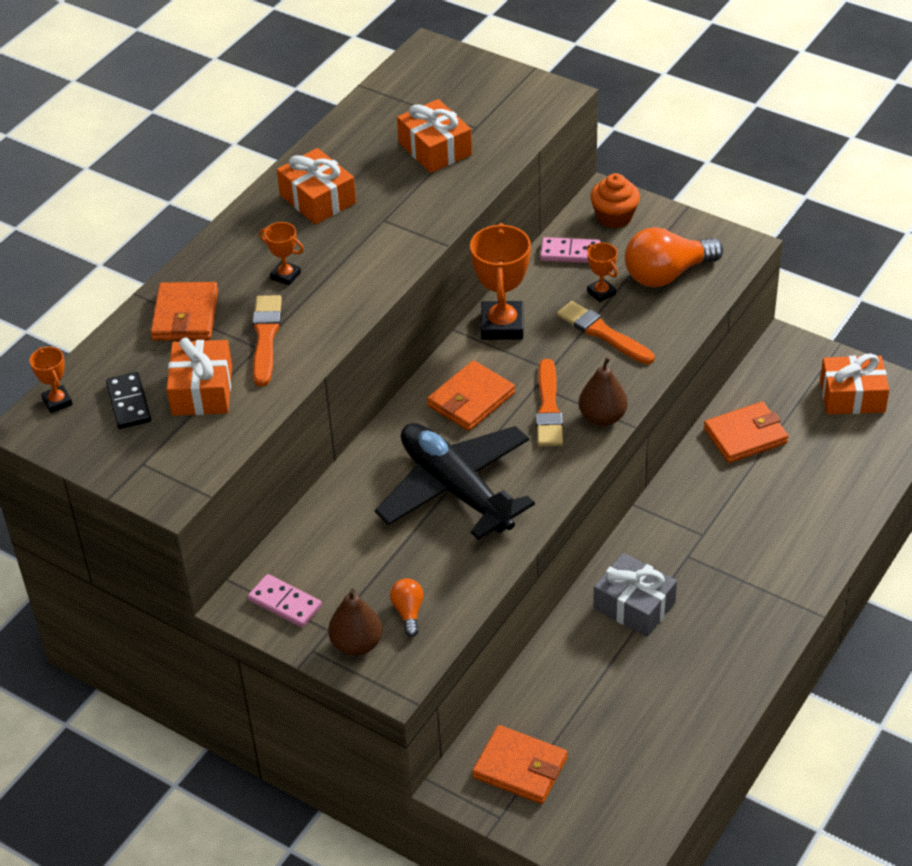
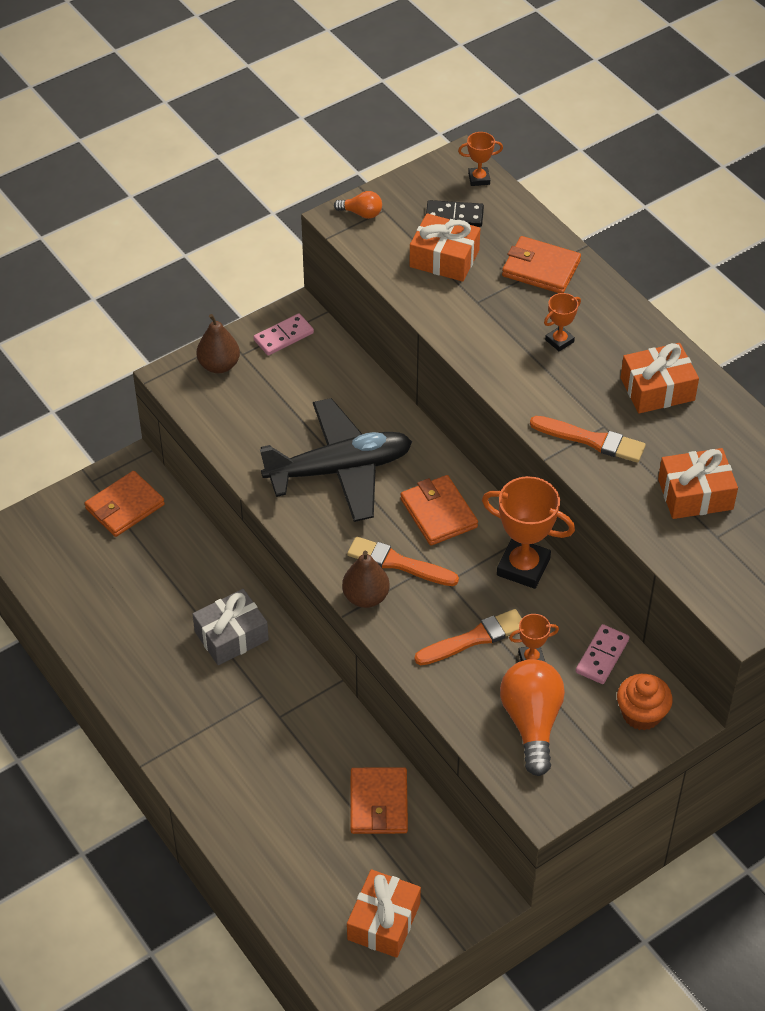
camera: 110 degrees right, 5 degrees up
orange brush [253,295,282,386] -> orange brush moved to [530,416,646,463]
orange light bulb [390,579,424,637] -> orange light bulb moved to [334,191,382,219]

